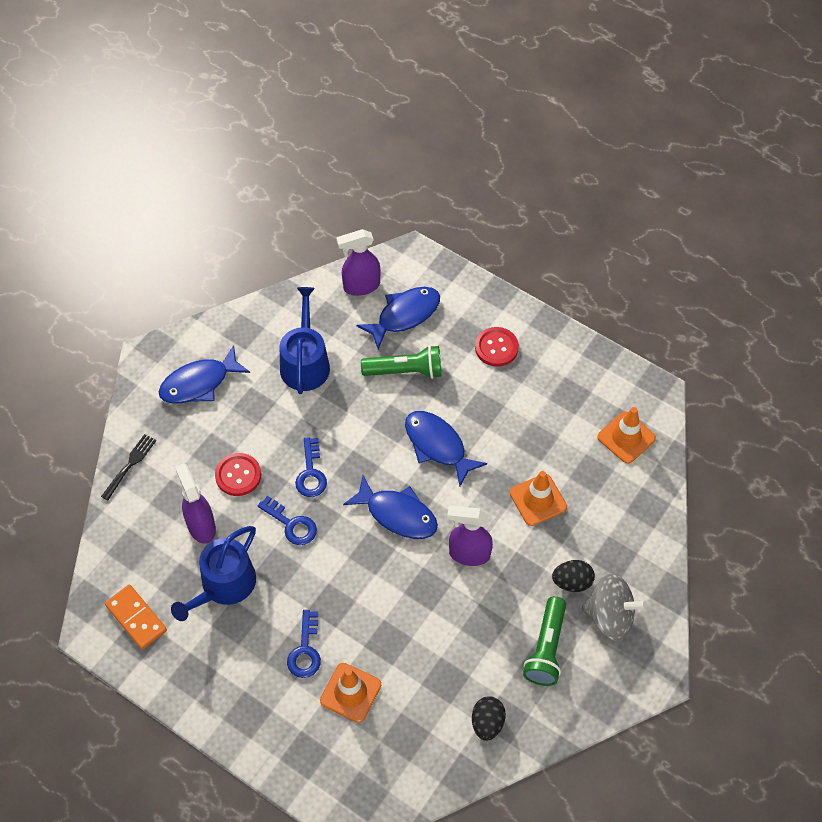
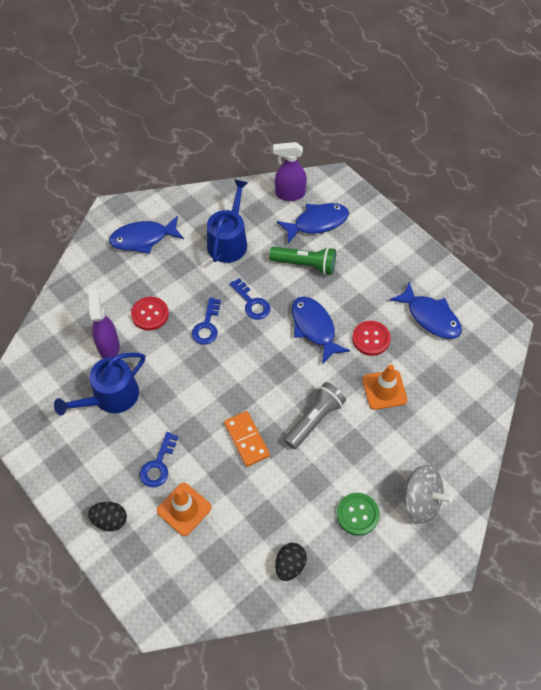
camera: 15 degrees right, 0 degrees up
black fork [101,434,156,500] -> none
orange domino [105,585,167,649] -> orange domino moved to [224,411,270,467]
blue key [258,496,317,545] -> blue key moved to [230,278,270,320]
blue fish [343,475,438,539] -> blue fish moved to [389,282,462,339]
purple spray bottle [447,506,493,566] -> grey flashlight [284,382,346,449]
red button [475,327,519,367] -> red button moved to [352,321,391,356]
green flashlight [523,596,566,686] -> green button [337,493,380,536]
black egg [552,560,595,592] -> black egg moved to [88,502,127,531]
orange traffic cone [597,407,656,464] -> none

